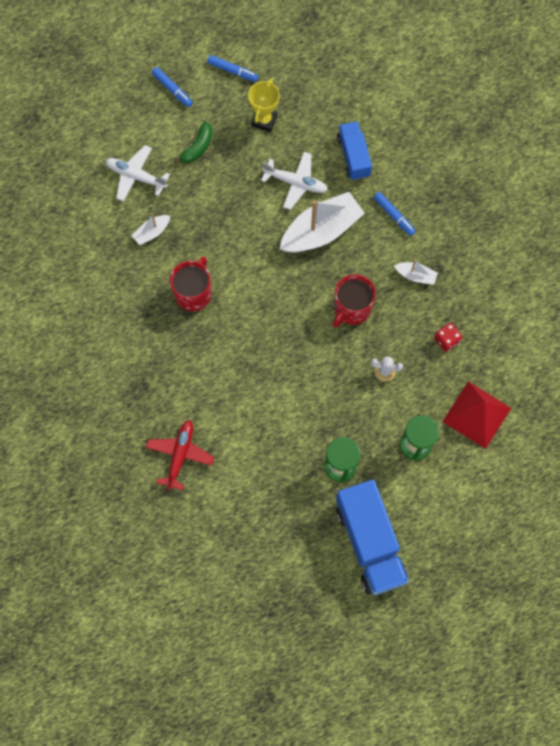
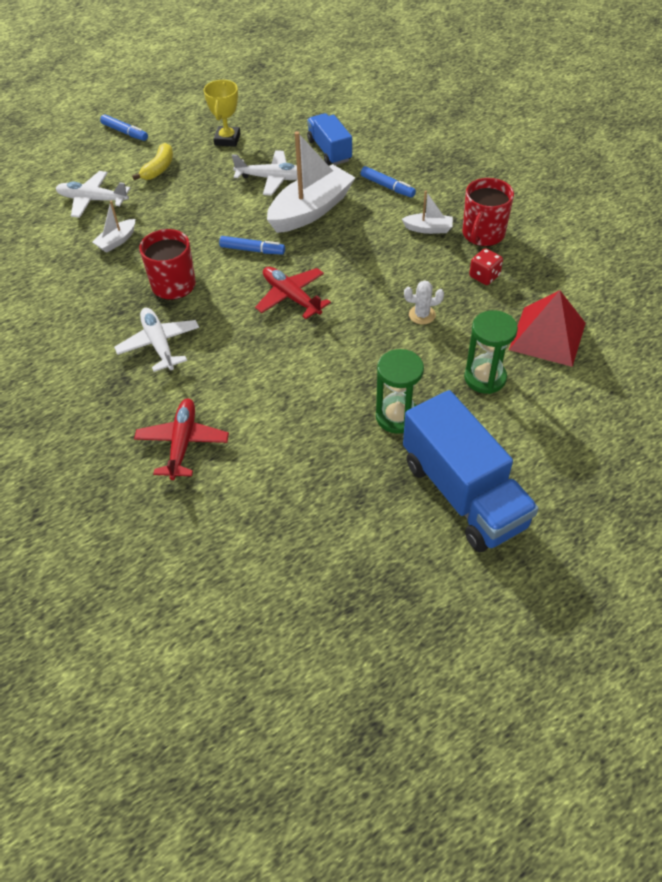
camera: 10 degrees left, 20 degrees down
green banana [173,121,212,163] -> yellow banana [132,143,173,180]
blue marker [207,55,258,82] -> blue marker moved to [219,236,285,255]
red mug [333,274,376,328] -> red mug moved to [463,178,514,246]
none -> white plane [114,308,199,372]
none -> red plane [255,267,331,319]

